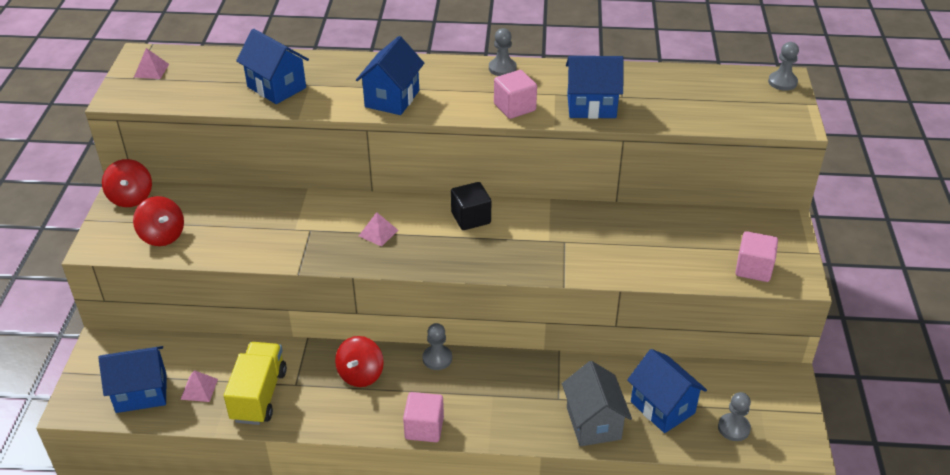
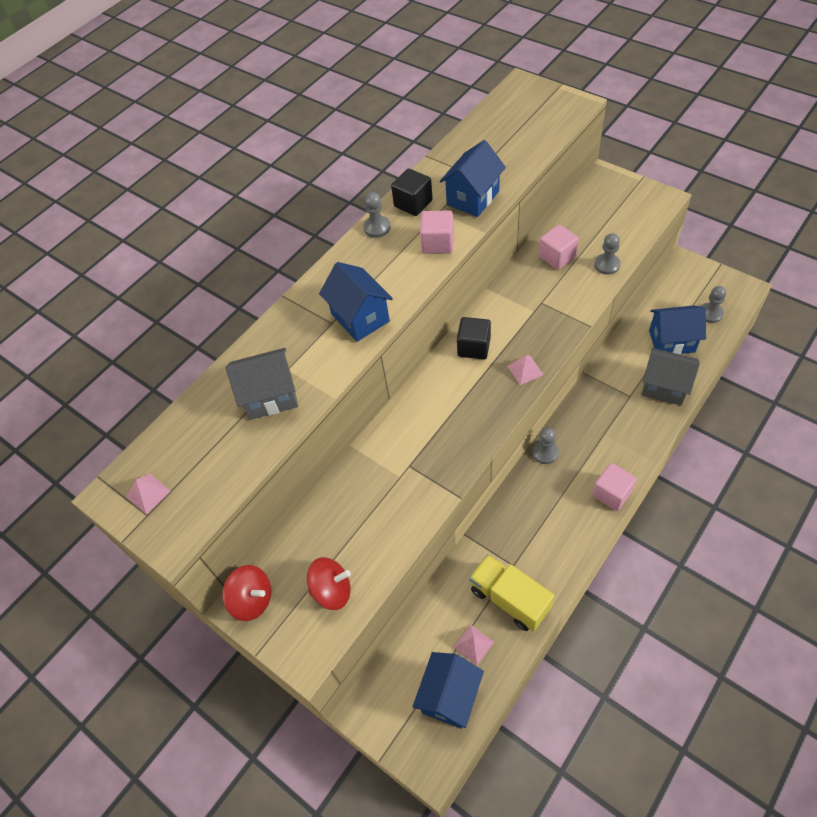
camera: 50 degrees left, 15 degrees up
blue house [236,29,309,104] -> grey house [226,348,298,420]
red spinning top [335,336,384,387] -> none
pink pyramid [359,212,398,247] -> pink pyramid moved to [507,355,544,385]
pink cube [735,231,778,282] -> pink cube moved to [539,225,579,270]
grey pawn [768,42,799,91] -> grey pawn moved to [594,233,621,275]
none -> black cube [391,168,433,216]

